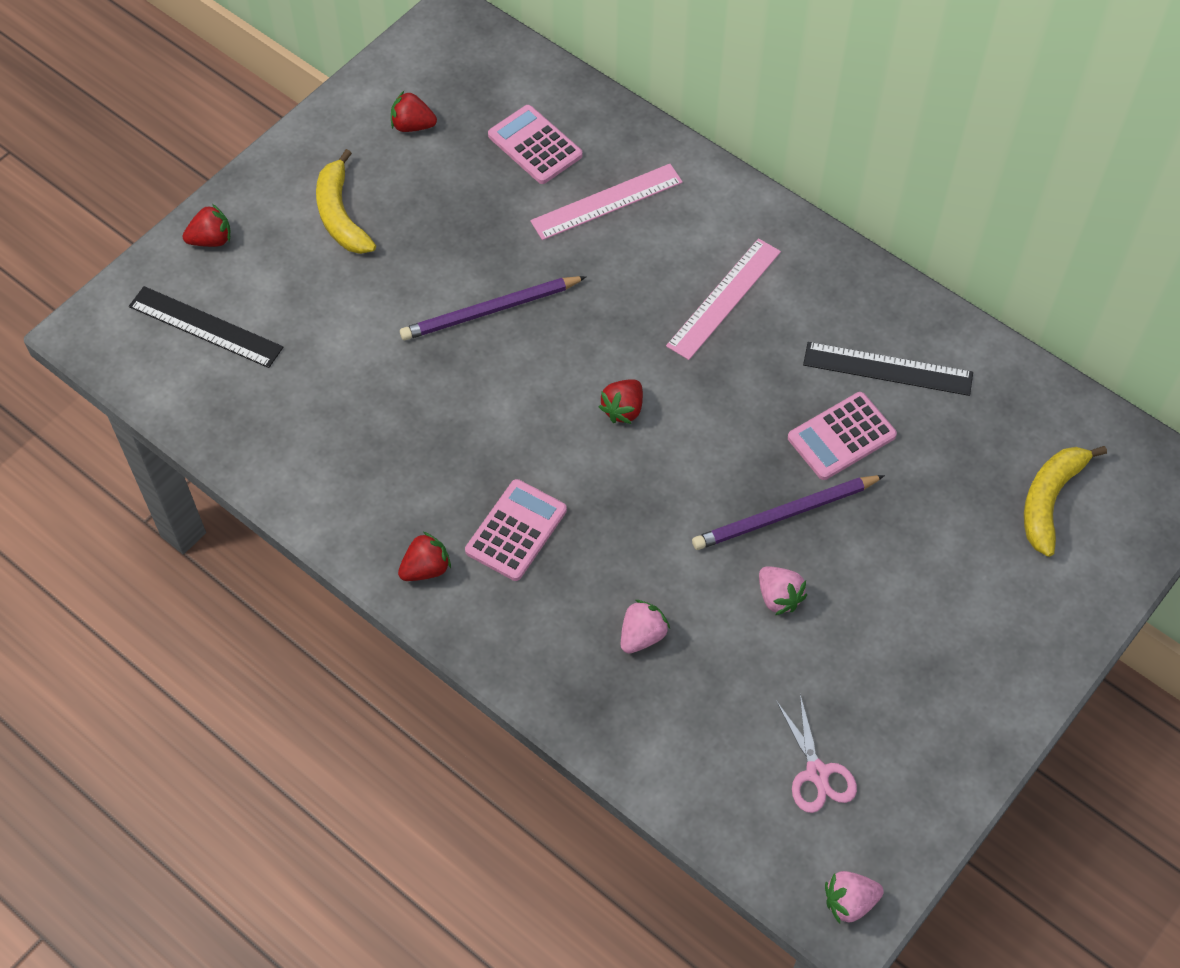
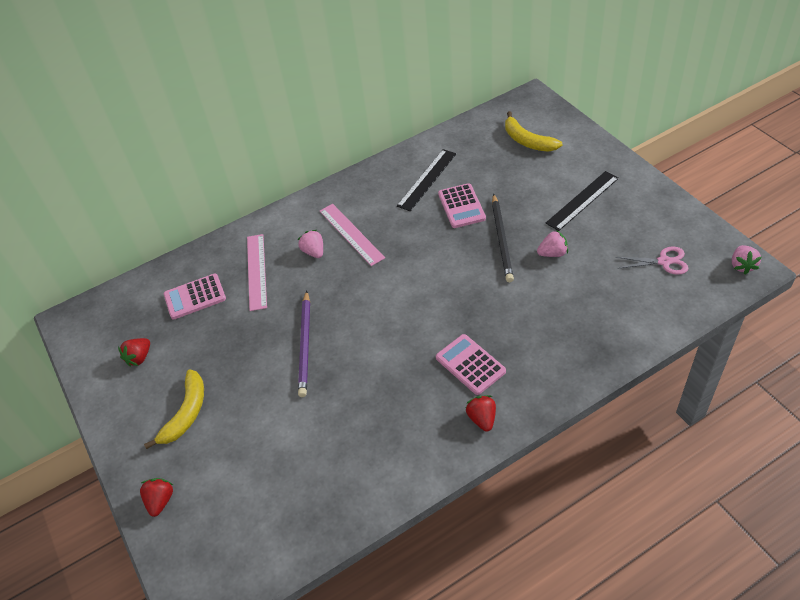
camera: 65 degrees left, 10 degrees down
black ruler [129,286,283,368] -> black ruler moved to [546,171,619,231]
yellow banana [316,149,376,254] -> yellow banana turned 75 degrees counterclockwise [144,369,204,449]
red strawberry [599,379,643,424] -> none
pink strawberry [621,600,670,653] -> pink strawberry moved to [298,230,323,258]
purple pencil [692,475,885,550] -> black pencil [492,194,514,282]

